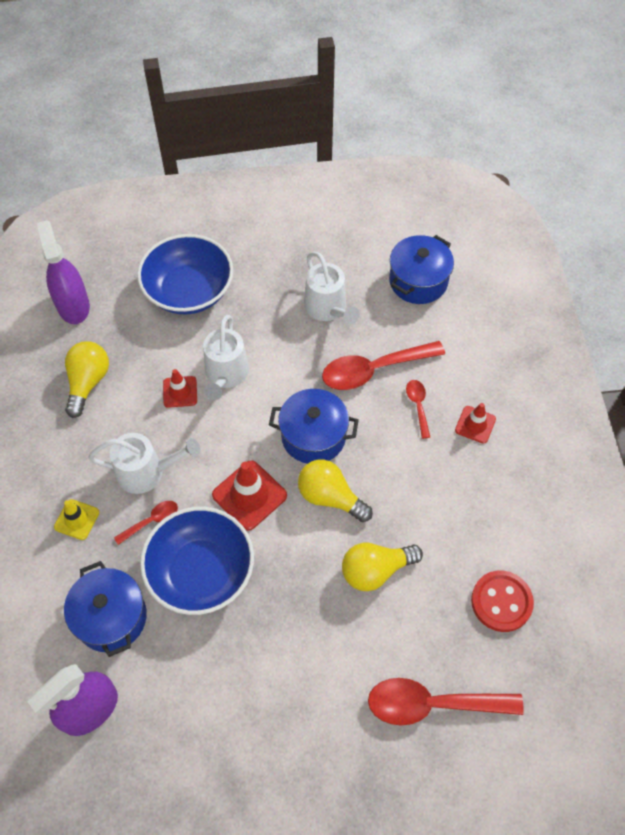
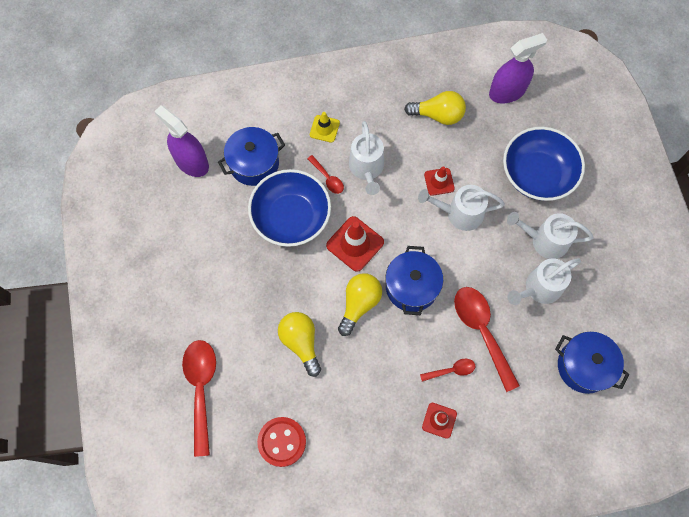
camera: 85 degrees right, 10 degrees up
none -> white watering can [507,212,594,259]

